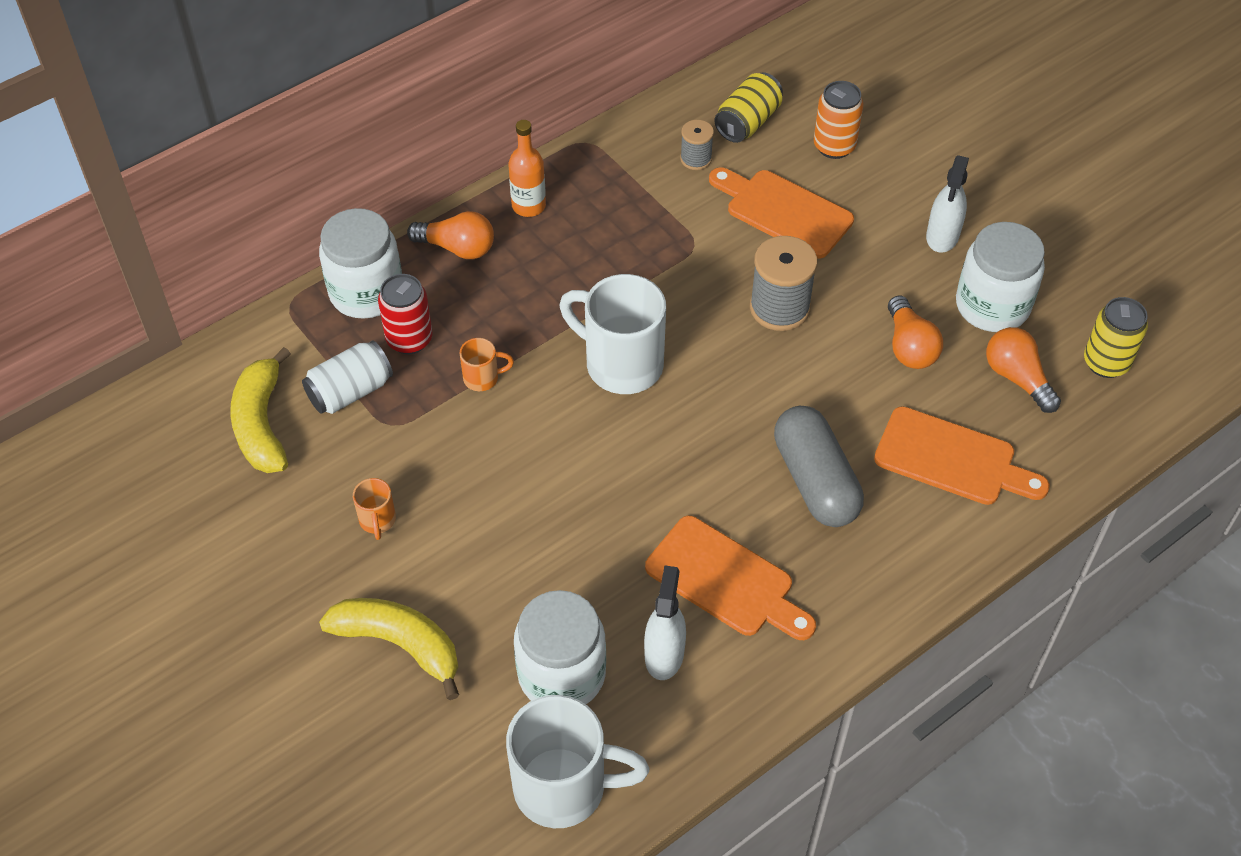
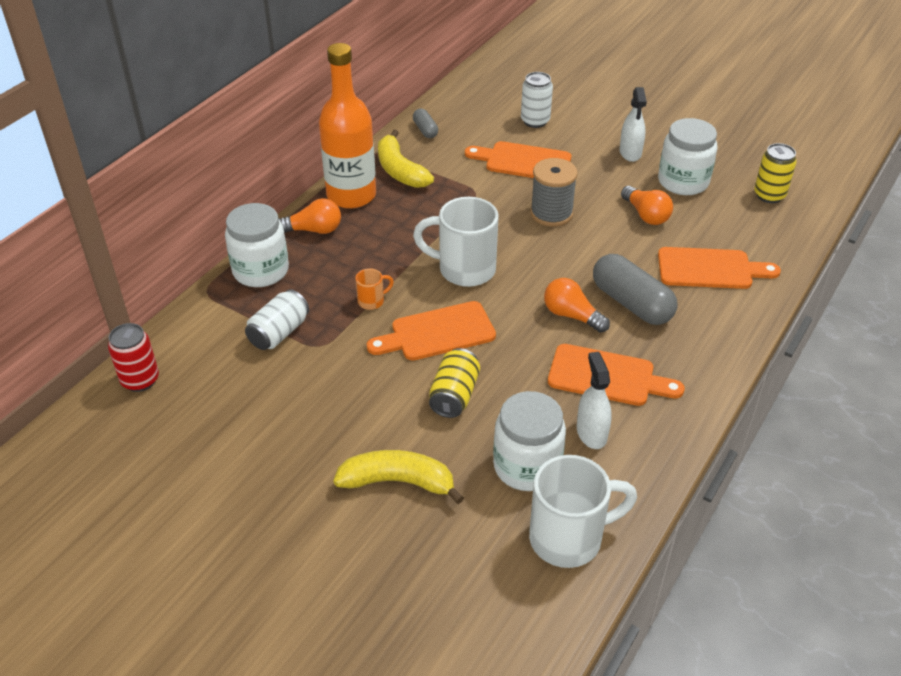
camera: 20 degrees left, 10 degrees down
yellow banana [230,347,291,473] -> yellow banana moved to [378,130,434,188]
orange mug [353,478,396,540] -> none
red can [378,274,433,354] -> red can moved to [108,323,159,392]
orange bottle [508,120,546,217] -> orange bottle [319,43,376,209], size x2.01
grey spool [680,120,714,170] -> none
yellow can [714,72,783,143] -> yellow can moved to [429,348,480,418]
orange can [814,81,863,159] -> white can [521,72,553,128]
orange light bulb [986,327,1061,413] -> orange light bulb moved to [544,278,610,333]
none -> orange cutting board [367,301,496,361]
none -> grey capsule [413,109,438,138]

